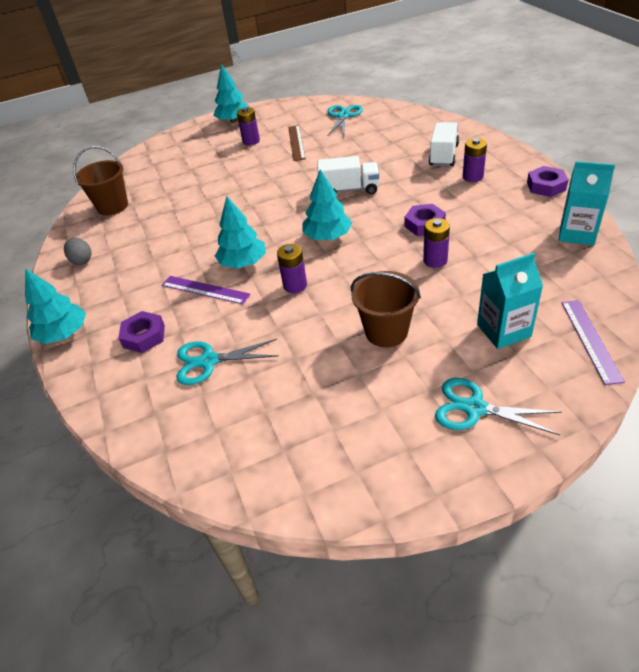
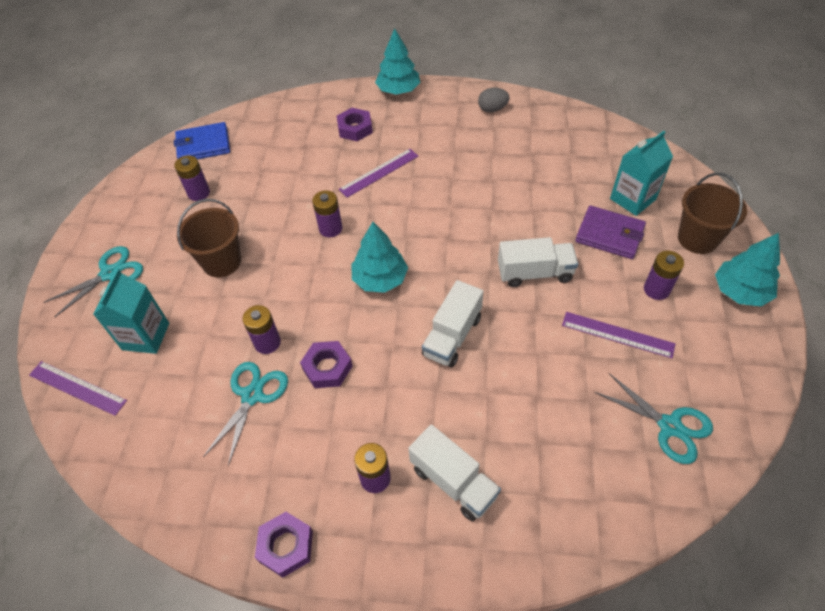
camera: 115 degrees right, 10 degrees up
brown bucket [73,146,128,216] -> brown bucket moved to [678,173,747,254]
turquoise scissors [177,339,279,385] -> turquoise scissors moved to [203,362,288,466]
turquoise tree [215,196,266,268] -> none
brown ruler [288,125,306,161] -> purple ruler [562,312,675,358]
turquoise carton [558,161,615,245] -> turquoise carton moved to [610,131,673,216]
none -> blue wallet [174,122,230,159]
none -> purple battery [174,155,210,201]
none -> white truck [498,237,578,287]
none -> purple wallet [575,206,646,259]

